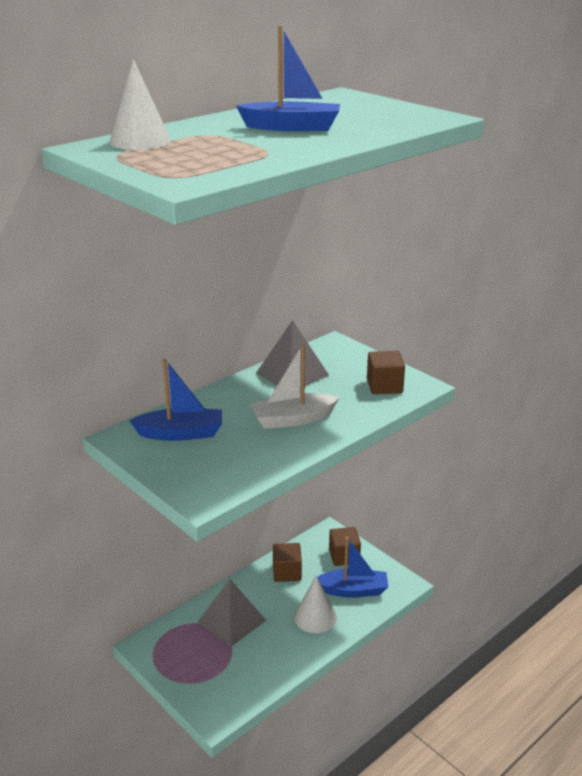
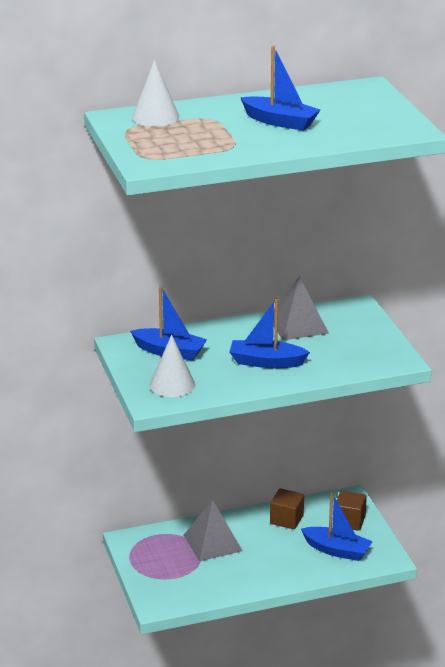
camera: 25 degrees right, 0 degrees up
white boat [250,344,339,429] -> blue boat [230,299,310,368]
white cone [294,576,337,633] -> white cone moved to [150,335,195,397]
brown cube [367,351,405,394] -> none

